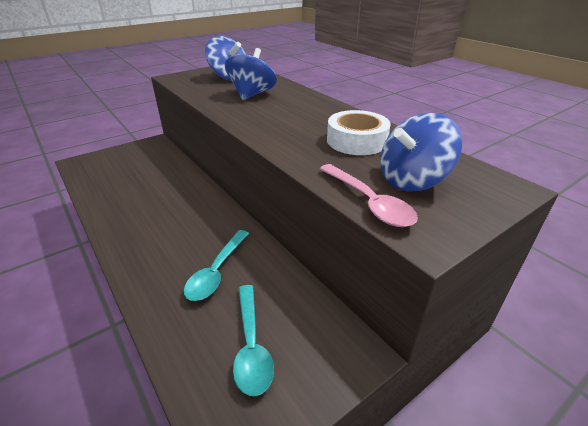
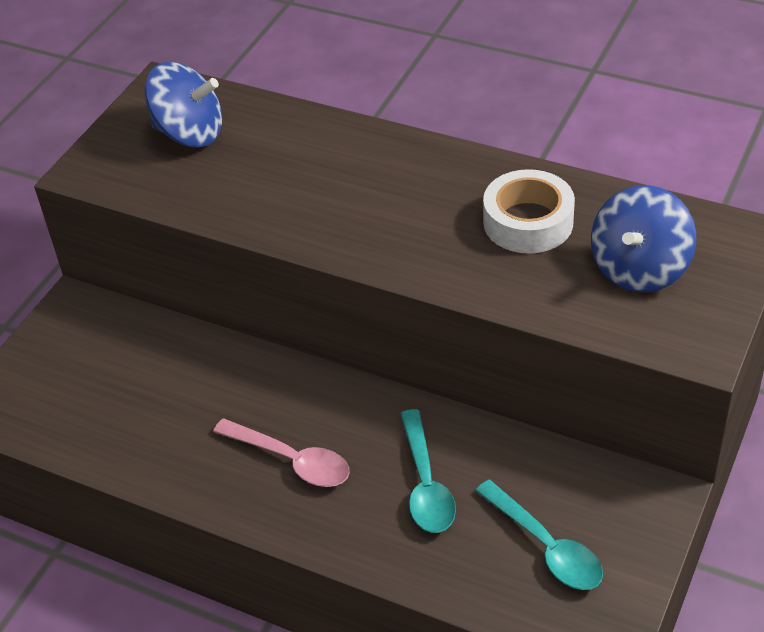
camera: 25 degrees left, 10 degrees up
blue spinning top [225,48,277,100] -> none
pink spoon [320,164,418,227] -> pink spoon moved to [213,419,350,487]

